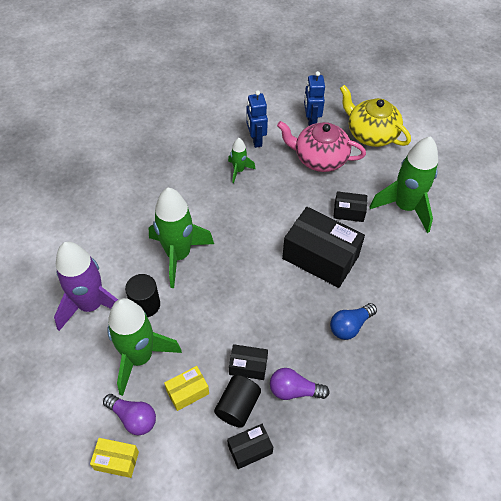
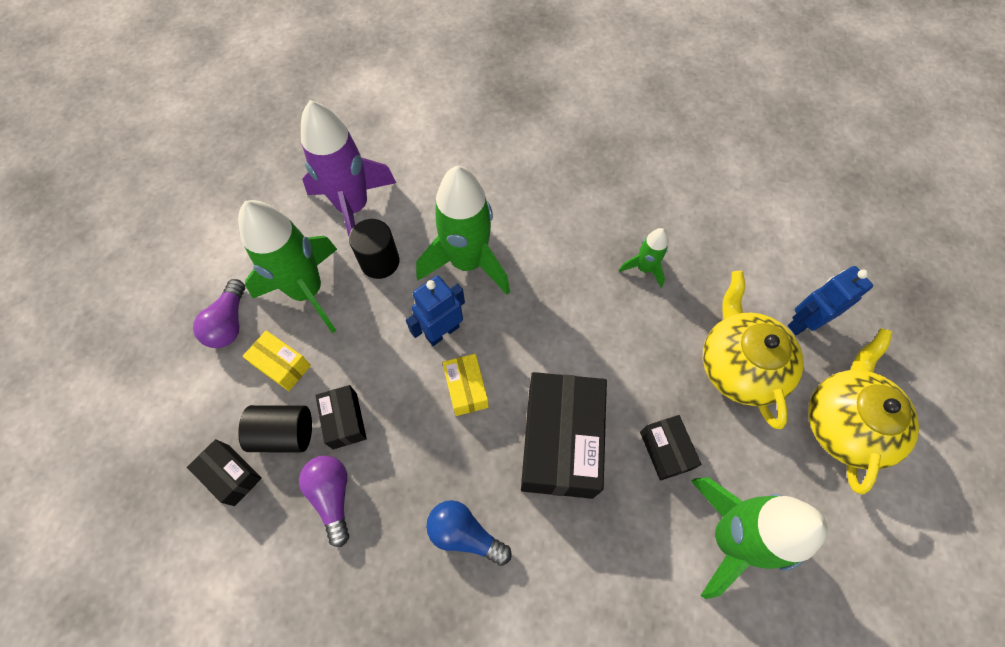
camera: 65 degrees right, 10 degrees up
yellow box [90,438,139,478] -> yellow box moved to [442,354,489,416]
blue robot [246,90,268,148] -> blue robot moved to [406,275,465,346]
pink teapot [277,121,366,172] -> yellow teapot [703,271,804,429]

